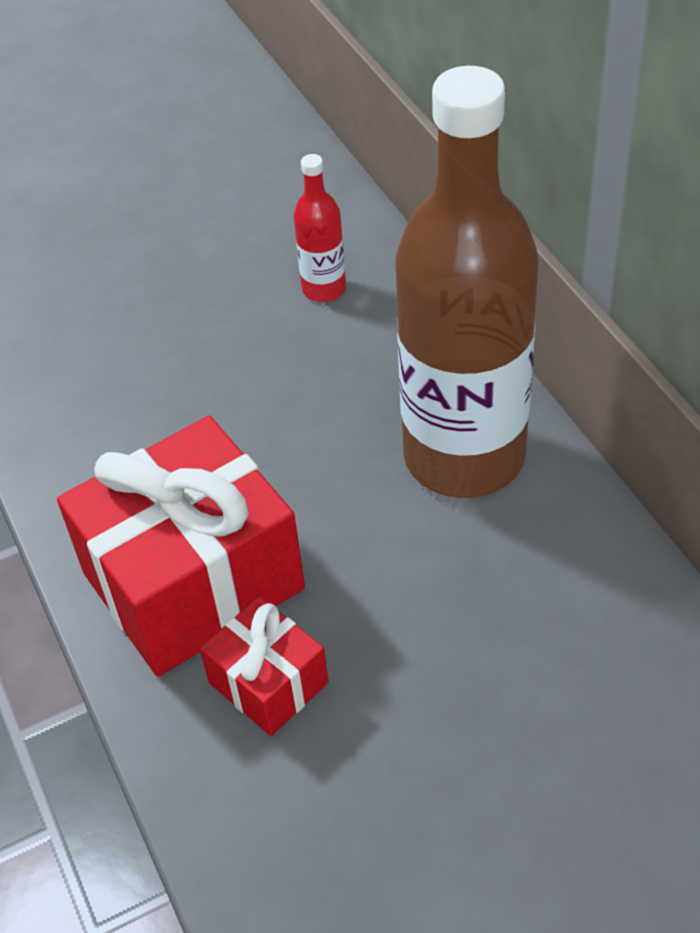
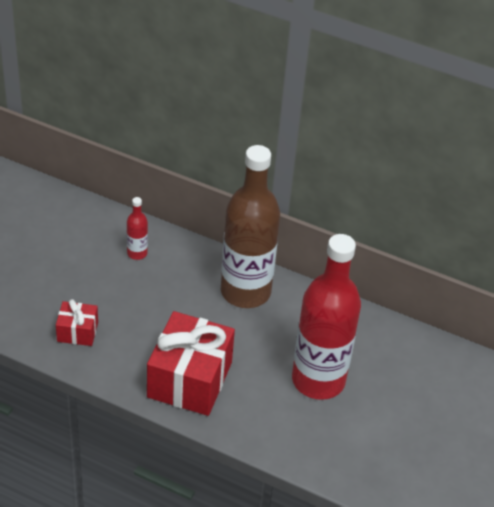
camera: 45 degrees left, 5 degrees down
red gift [200,596,329,736] -> red gift moved to [56,299,98,346]
none -> red bottle [292,234,361,400]

